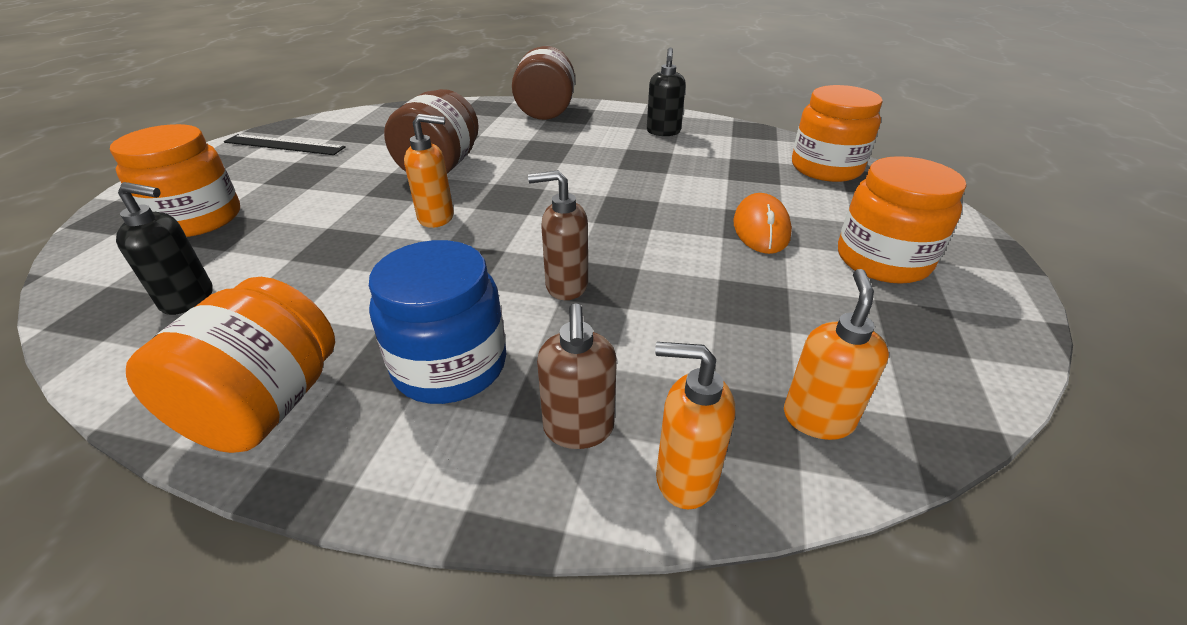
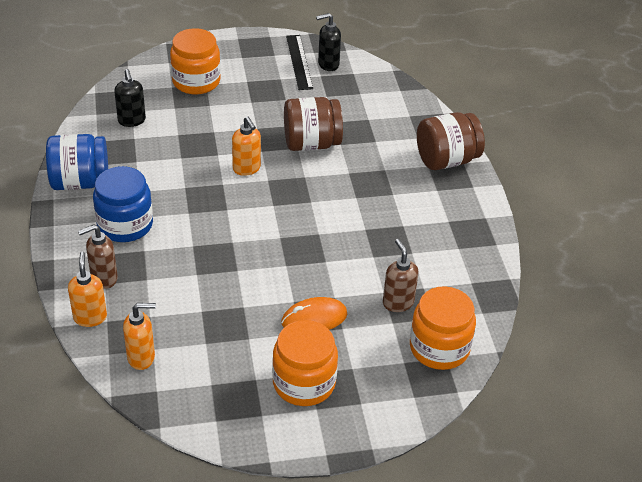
camera: 65 degrees right, 5 degrees up
orange jar [126,277,335,453] -> blue jar [46,134,108,190]
brown soap dispenser [528,170,588,300] -> brown soap dispenser moved to [383,239,418,312]
black soap dispenser [647,47,686,136] -> black soap dispenser moved to [316,13,341,71]

